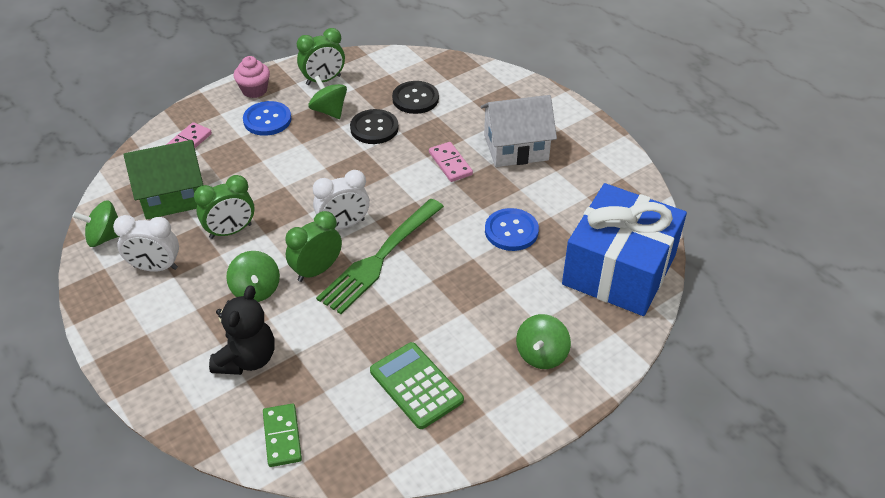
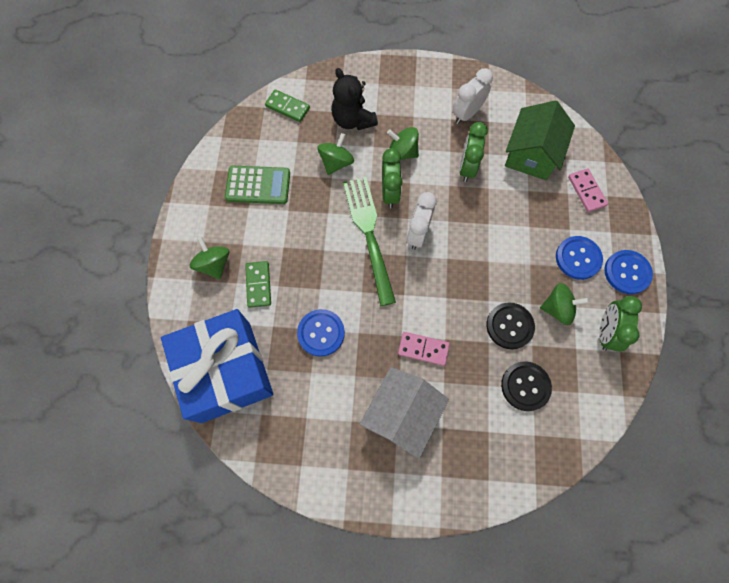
camera: 130 degrees right, 25 degrees up
green spinning top [72,200,120,247] -> green spinning top moved to [317,133,354,175]
pink cupcake [234,56,270,98] -> blue button [604,250,653,294]
none -> green domino [245,261,271,308]

